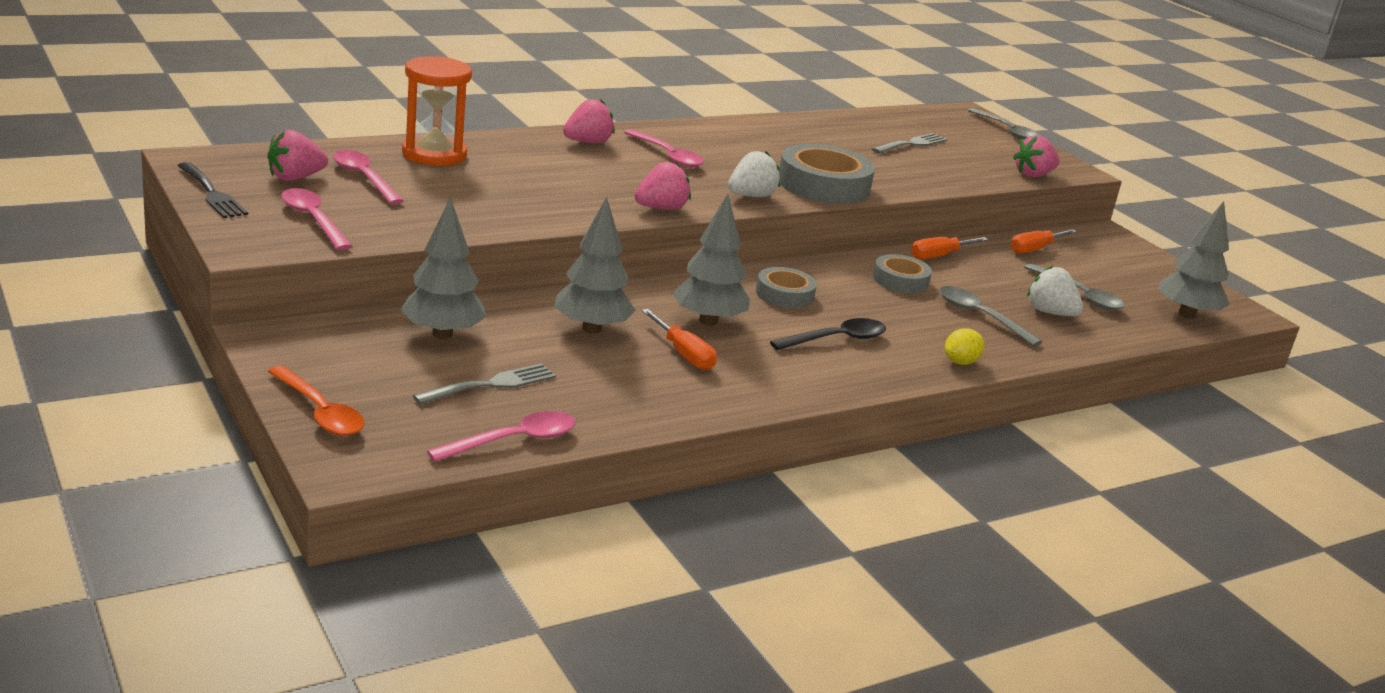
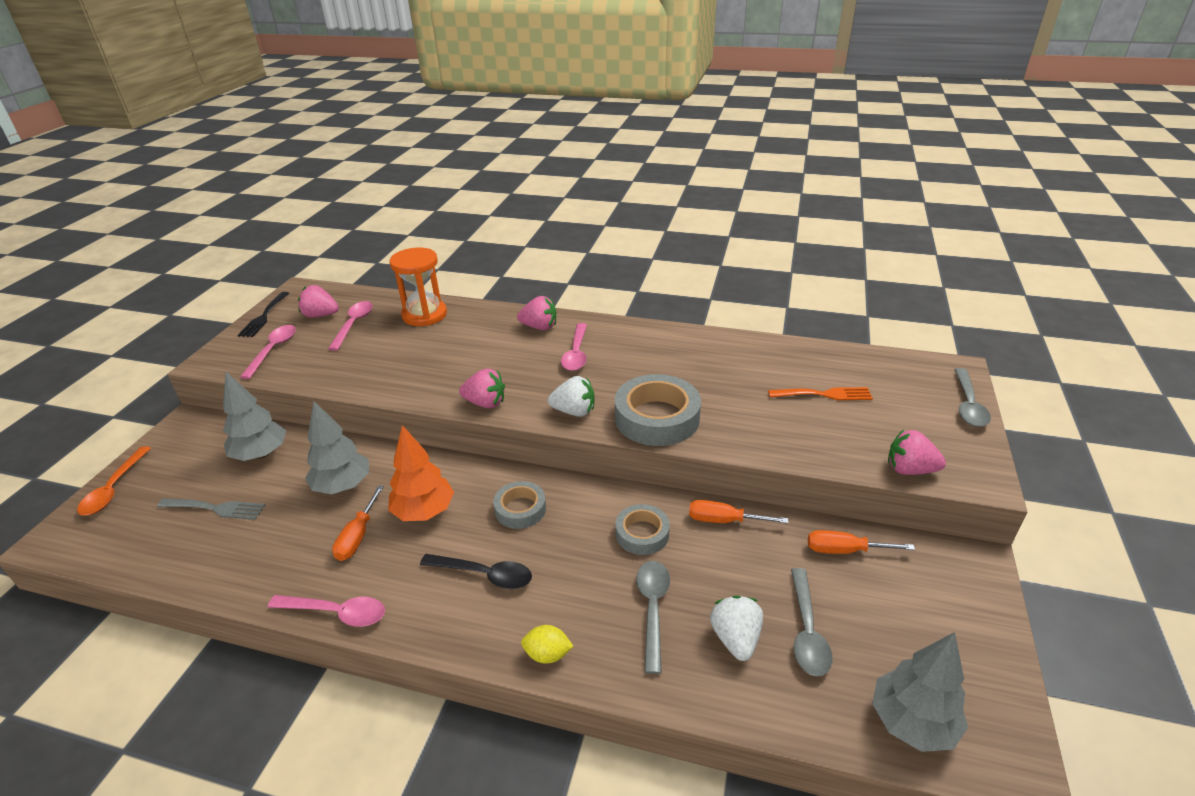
camera: 50 degrees right, 10 degrees up
pink spoon [427,411,576,462] -> pink spoon moved to [268,595,385,627]
grey tree [672,194,750,326] -> orange tree [388,425,454,521]
grey fork [872,133,947,154] -> orange fork [768,387,873,400]

